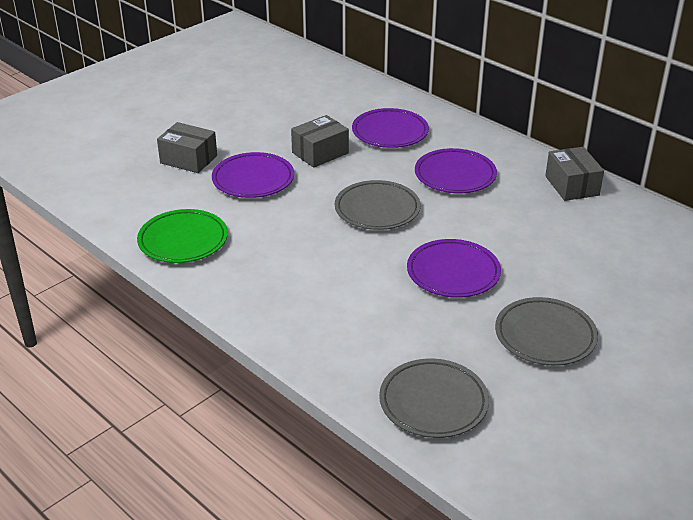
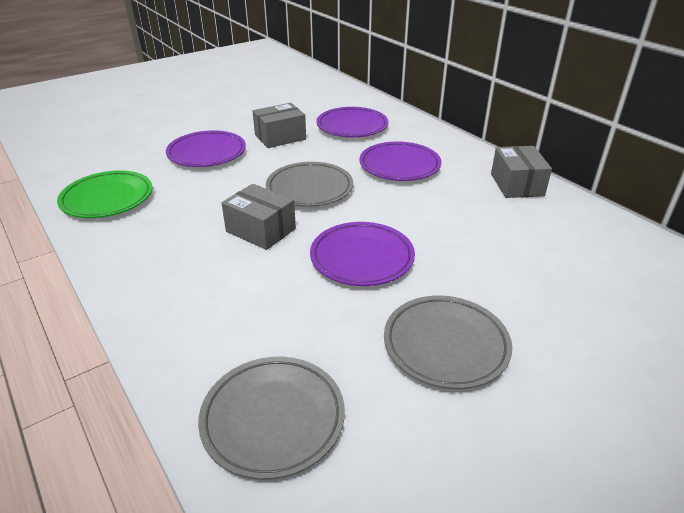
camera: 10 degrees right, 0 degrees up
grey box [157,122,217,173] -> grey box moved to [221,184,296,250]

